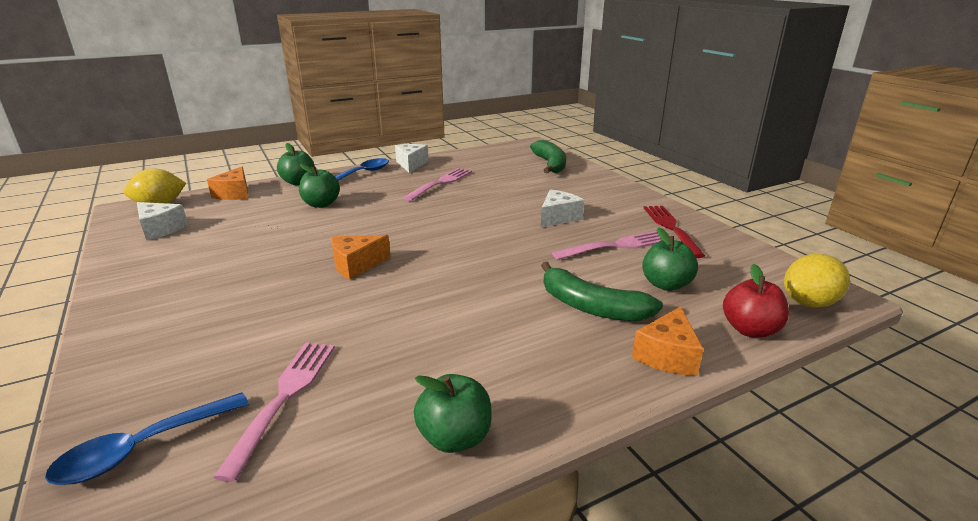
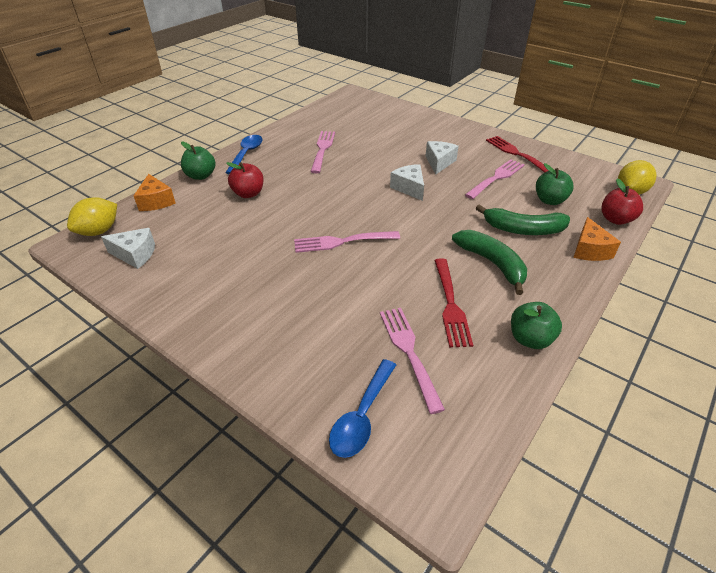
camera: 25 degrees left, 15 degrees up
green apple [299,164,340,208] -> red apple [226,162,264,198]
orange cheese [332,235,391,279] -> pink fork [294,231,400,253]
white cheese [395,144,429,173] -> white cheese moved to [390,164,424,201]
green banana [530,140,566,173] -> green banana moved to [452,230,527,295]
none -> red fork [434,258,473,347]

